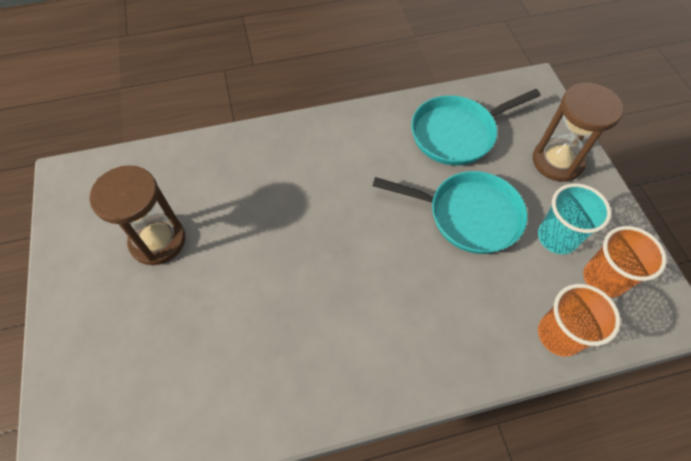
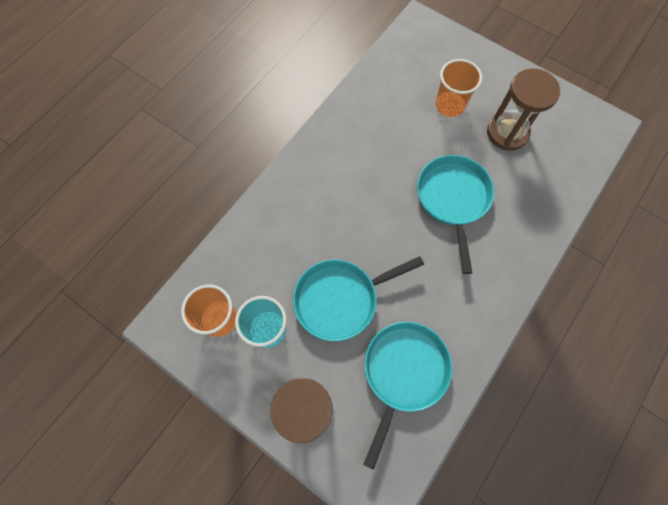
camera: 140 degrees right, 10 degrees up
orange cup [538,284,620,357] -> orange cup moved to [435,59,482,117]
none -> turquoise pan [417,155,494,274]

